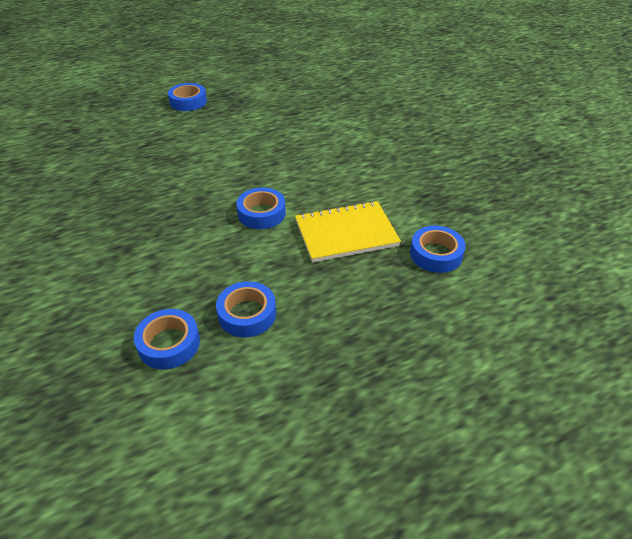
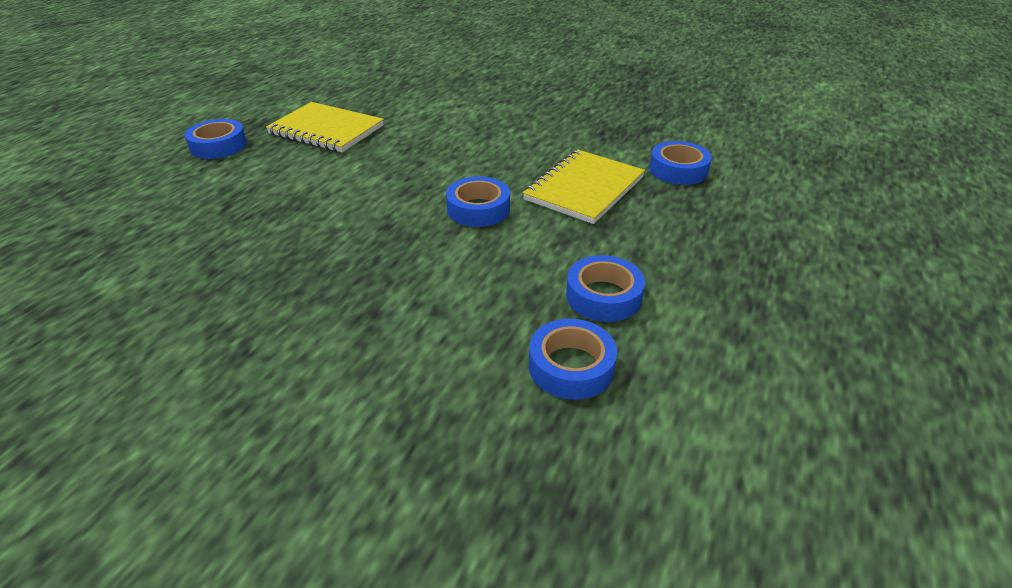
camera: 40 degrees left, 5 degrees down
none -> yellow notebook [266,102,384,152]

